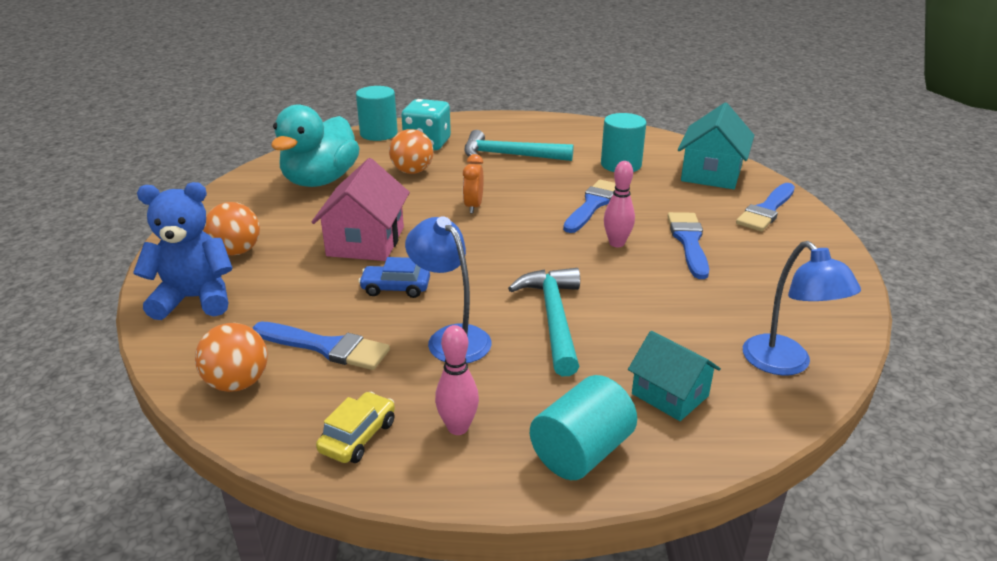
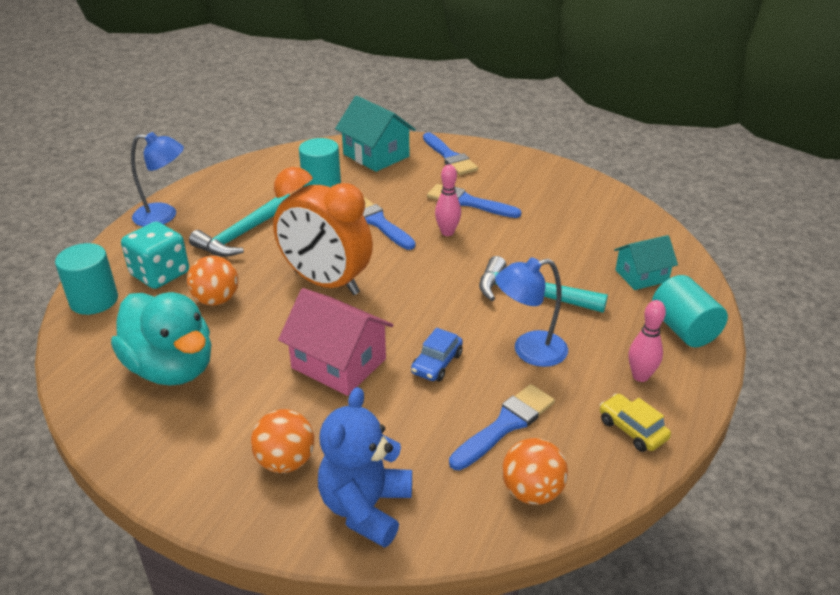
camera: 65 degrees left, 5 degrees up
orange clock [463,154,484,214] -> orange clock [273,167,373,295], size x2.34
blue lamp [743,241,861,375] -> blue lamp moved to [131,132,184,227]

